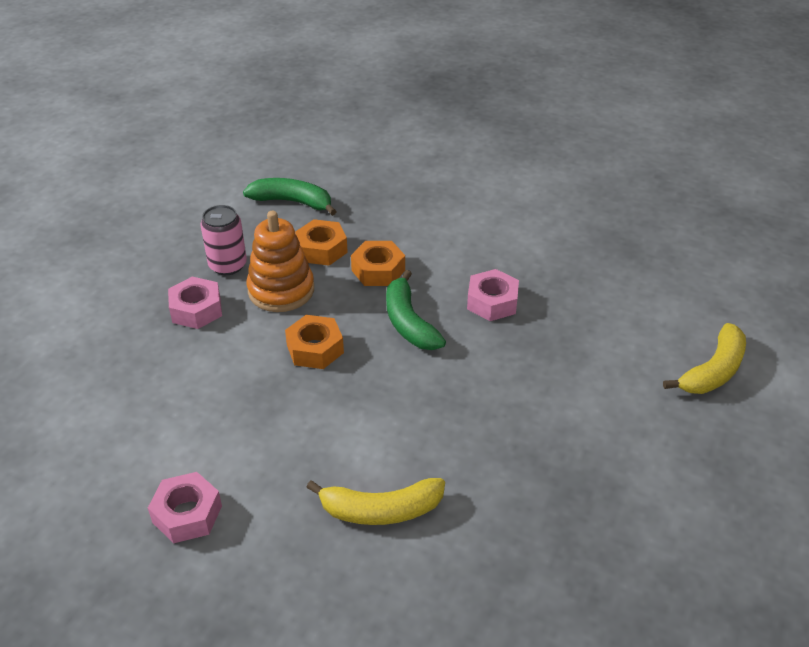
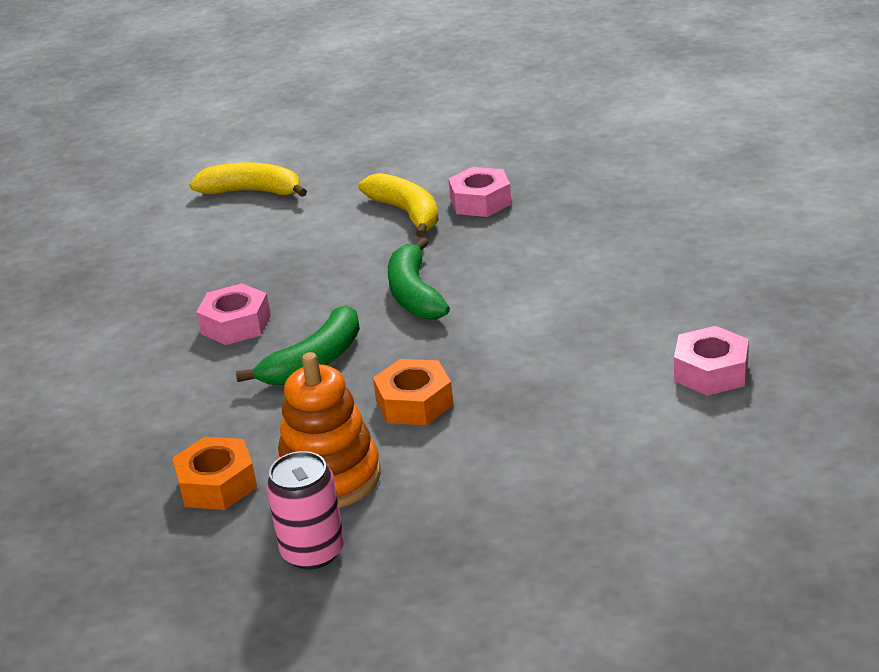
camera: 115 degrees left, 10 degrees down
pink nut [168,276,222,329] -> pink nut moved to [448,167,512,217]
green banana [243,178,337,216] -> green banana moved to [388,237,450,319]
yellow banana [306,478,445,525] -> yellow banana moved to [359,173,439,238]
orange nut [351,241,405,286] -> none

